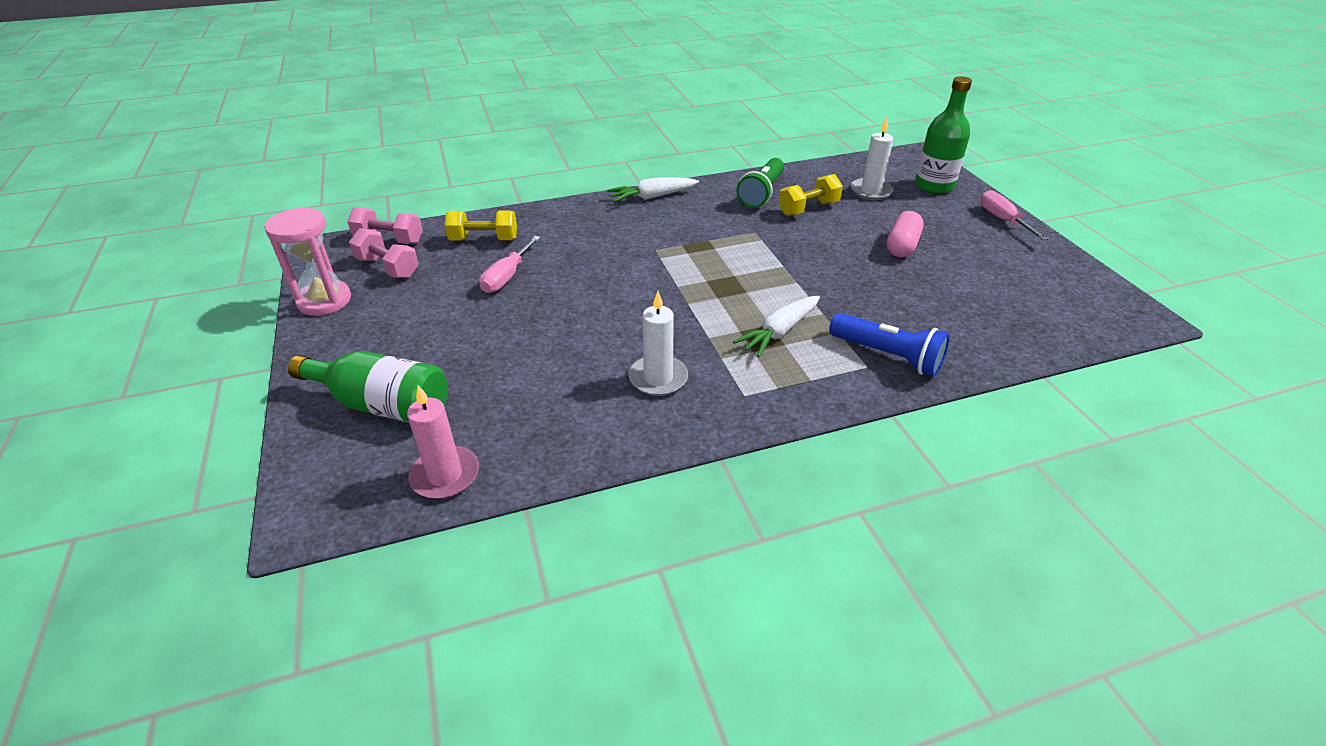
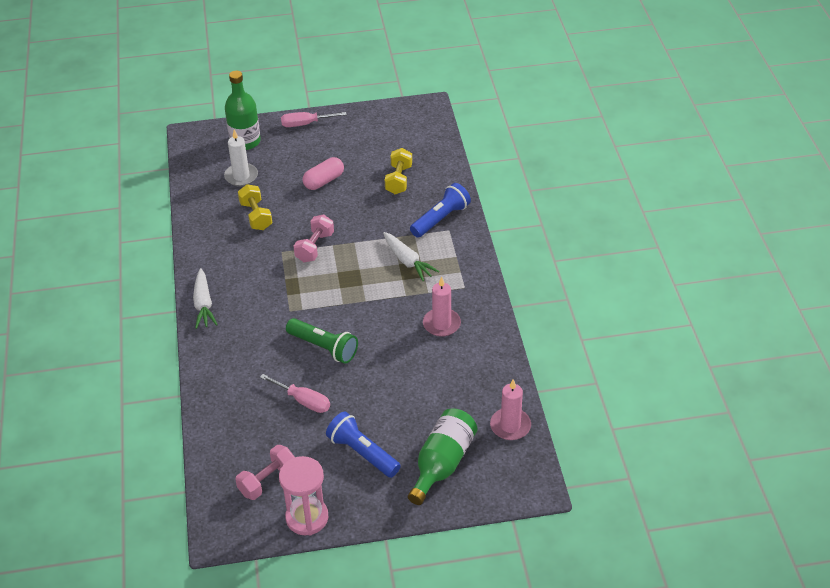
camera: 80 degrees left, 5 degrees up
pink dumbbell [347,207,423,244] -> pink dumbbell moved to [293,215,334,262]
yellow dumbbell [444,211,517,240] -> yellow dumbbell moved to [385,148,412,194]
white candle [629,291,688,396] -> pink candle [423,277,461,337]
green flashlight [736,158,784,208] -> green flashlight moved to [286,318,358,364]
pink capsule [887,211,924,257] -> pink capsule turned 75 degrees counterclockwise [302,157,344,190]
none -> blue flashlight [326,412,401,478]

